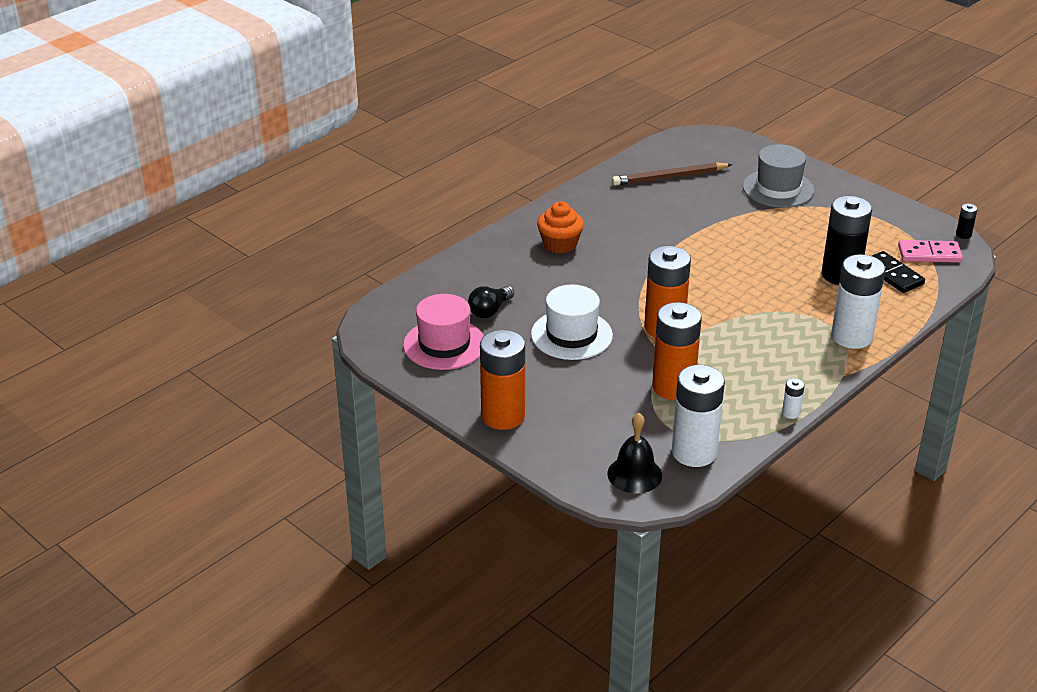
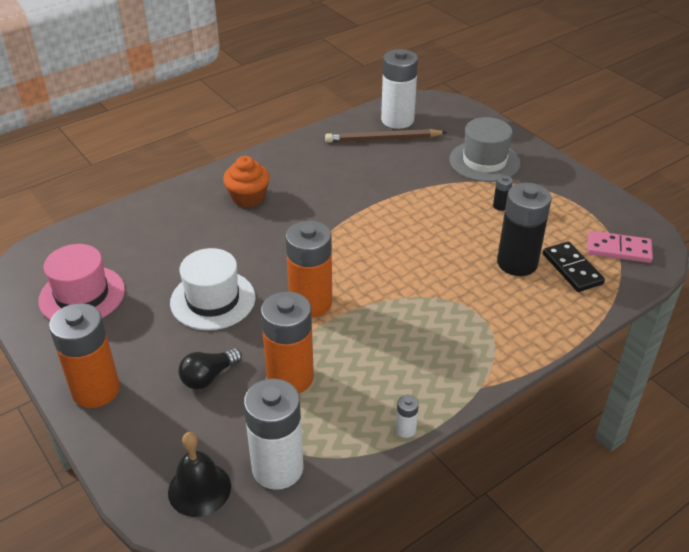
camera: 10 degrees right, 5 degrees up
black light bulb [468,286,514,318] -> black light bulb moved to [178,348,242,389]
white battery [831,254,885,349] -> white battery moved to [381,49,418,129]
black battery [956,203,977,239] -> black battery moved to [493,175,513,211]

